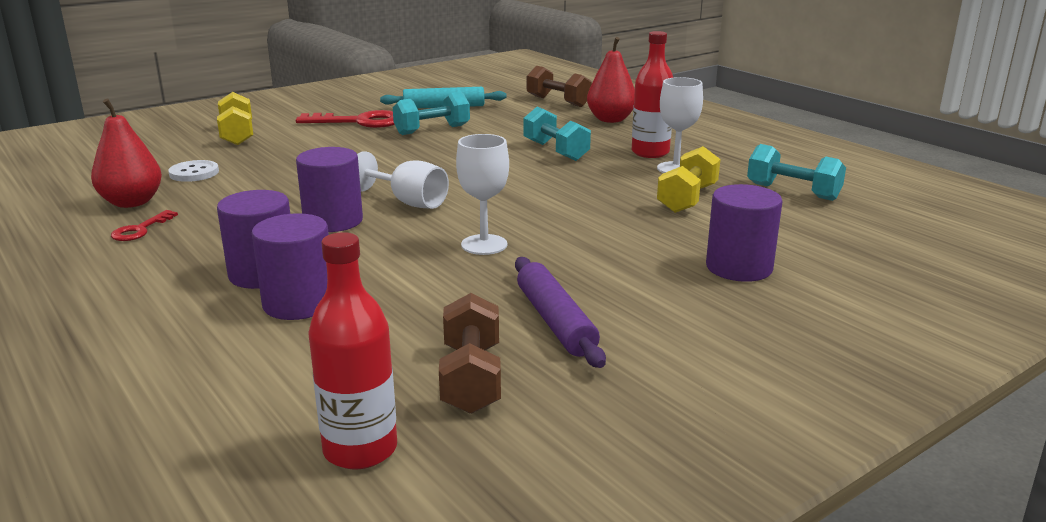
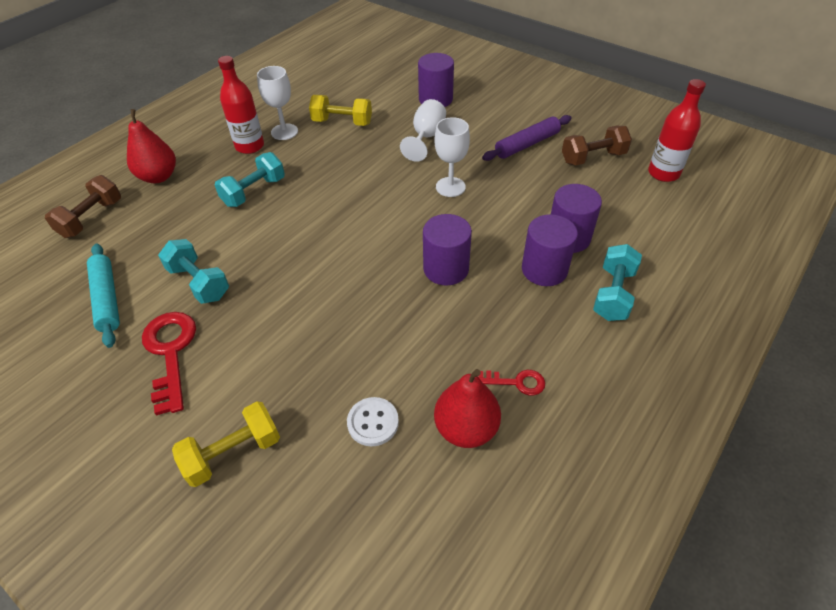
camera: 105 degrees left, 25 degrees up
white goblet [357,151,449,209] -> white goblet moved to [400,99,446,162]
turquoise dumbbell [747,144,846,201] -> turquoise dumbbell moved to [593,244,642,321]

